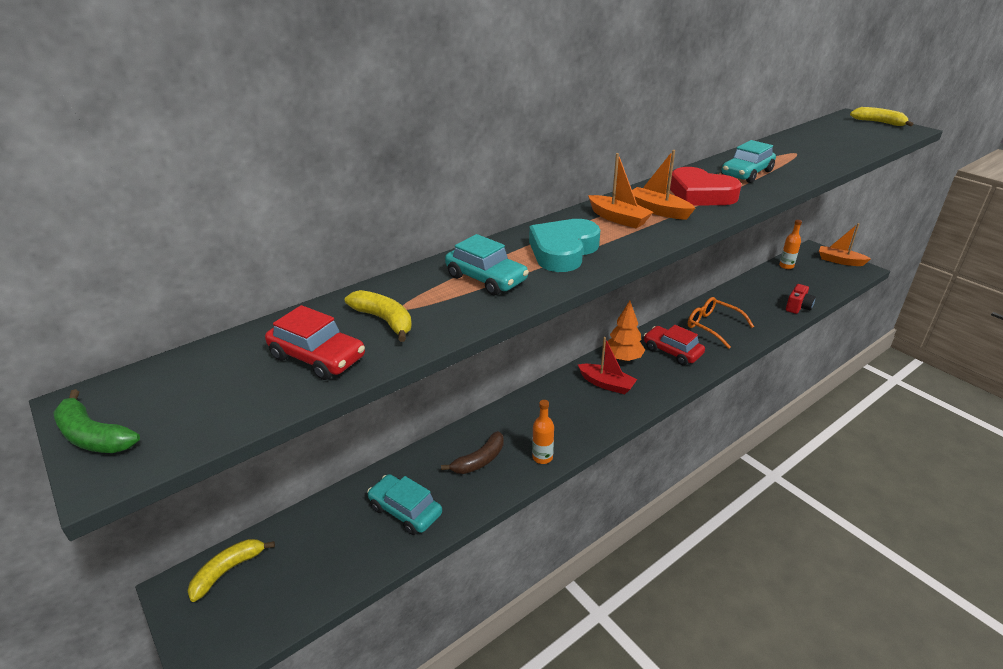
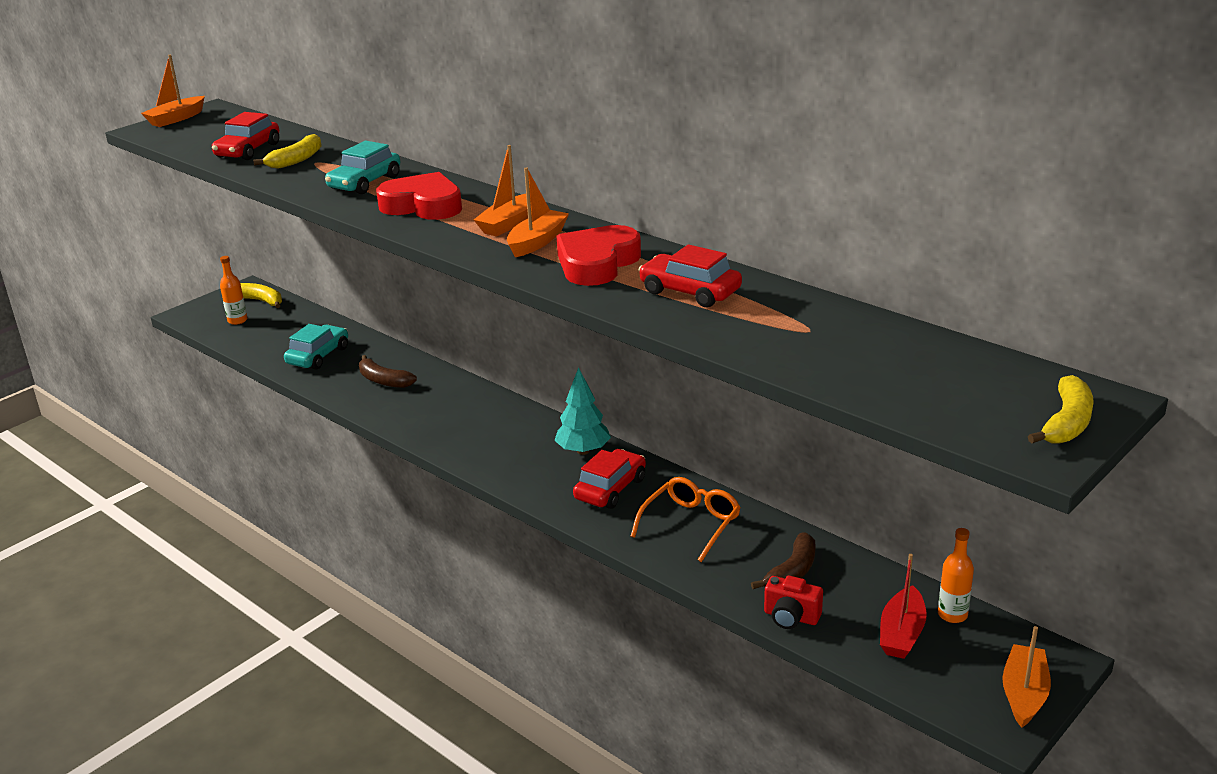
camera: 80 degrees right, 5 degrees down
green banana [53,389,140,453] -> orange boat [141,55,205,127]
turquoise heart [529,219,600,272] -> red heart [376,172,462,220]
orange bottle [532,400,554,464] -> orange bottle moved to [220,256,247,325]
red boat [578,337,637,394] -> red boat moved to [880,554,927,659]
orange tree [605,301,645,361] -> turquoise tree [554,367,611,455]
turquoise car [721,140,776,183] -> red car [638,245,742,307]
none -> brown banana [751,532,816,589]

